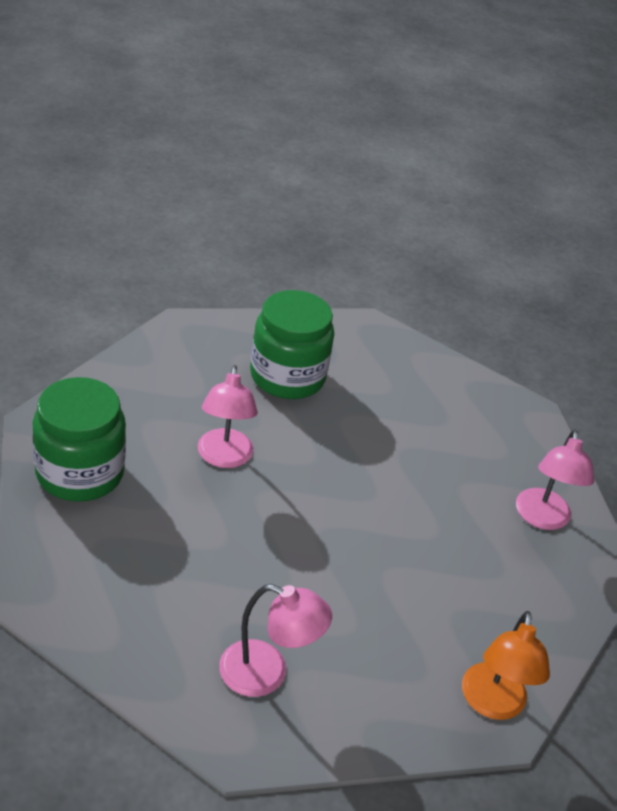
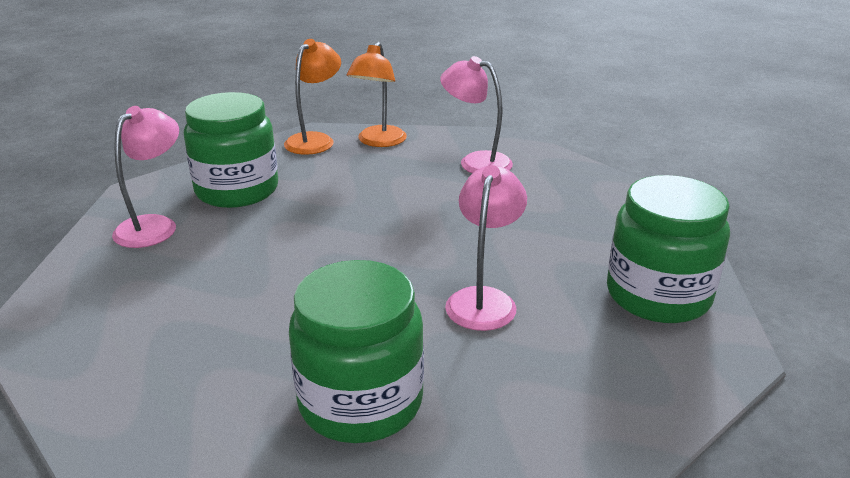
camera: 160 degrees left, 10 degrees down
none -> green jar [184,92,278,208]
none -> orange lamp [347,42,407,147]

